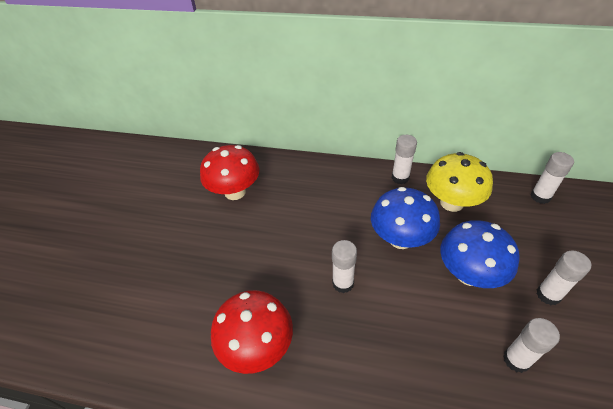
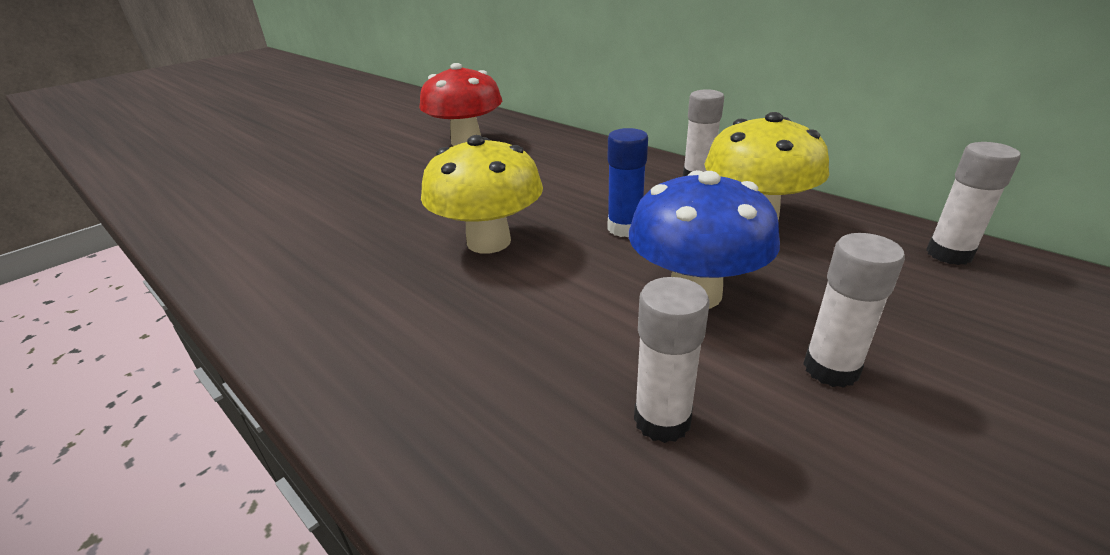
camera: 30 degrees right, 15 degrees down
red mushroom [211,290,293,374] -> none
white glue stick [332,240,357,293] -> yellow mushroom [421,135,543,253]
blue mushroom [371,187,440,249] -> blue glue stick [608,128,648,237]

